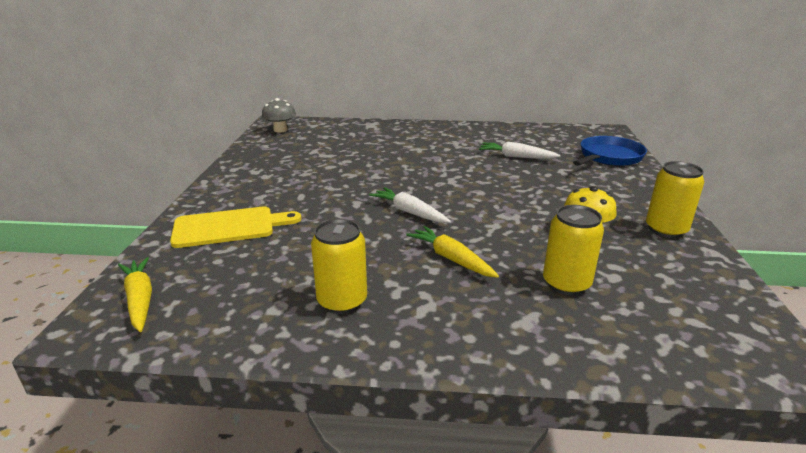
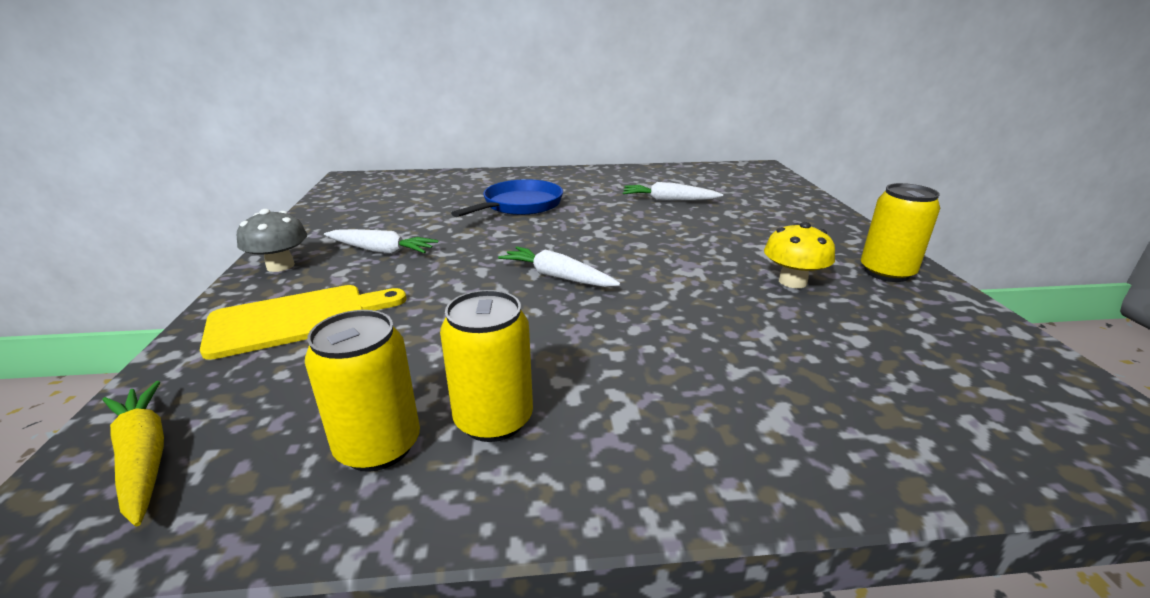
camera: 10 degrees left, 0 degrees up
grey mushroom [262,98,296,133] -> grey mushroom moved to [237,209,307,272]
yellow carrot [406,226,499,278] -> none
yellow can [543,205,604,295] -> yellow can moved to [305,310,420,472]
blue pan [573,136,647,166] -> blue pan moved to [451,179,563,217]
none -> white carrot [324,229,438,254]

